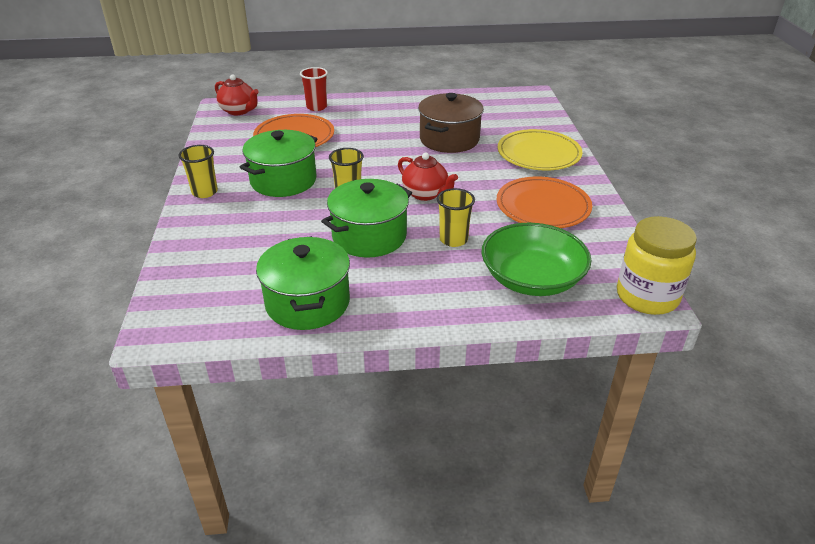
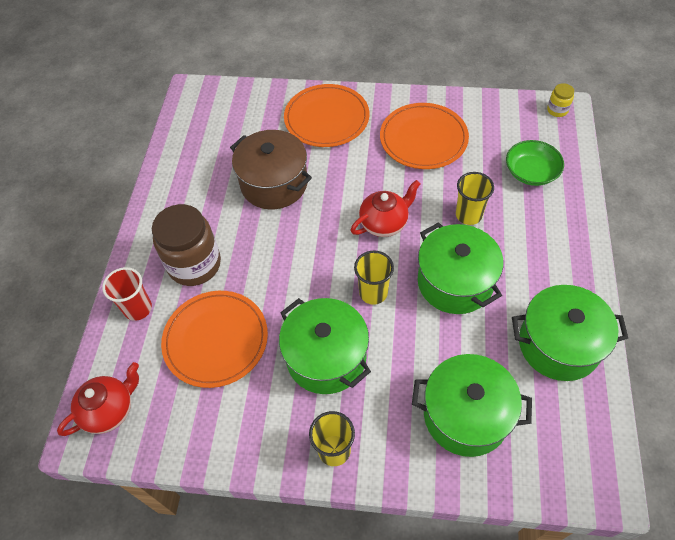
camera: 75 degrees left, 20 degrees up
green bowl [481,223,591,296] -> green bowl [506,140,564,186], size x0.63
yellow plate [498,129,583,170] -> orange plate [284,84,369,147]
yellow jar [617,216,697,315] -> yellow jar [547,83,574,117], size x0.45
none -> brown jar [152,204,221,286]
none -> green pot [412,354,532,457]

